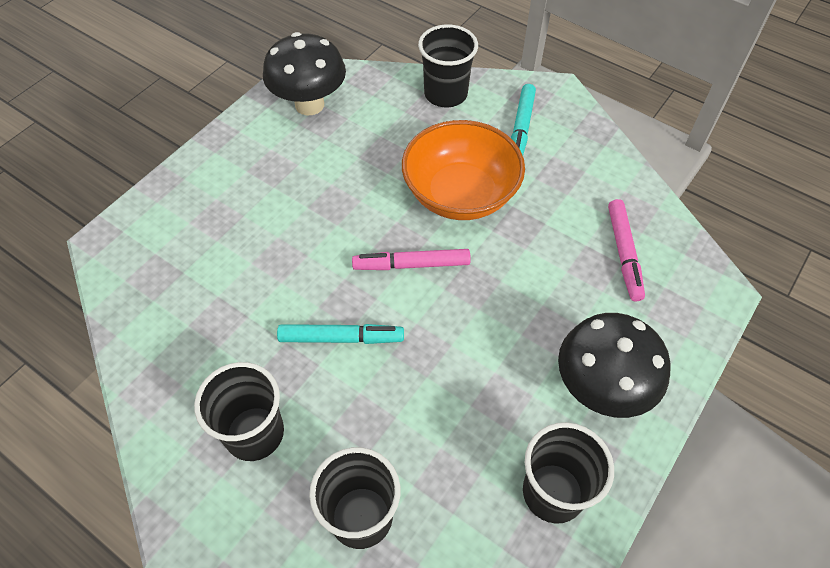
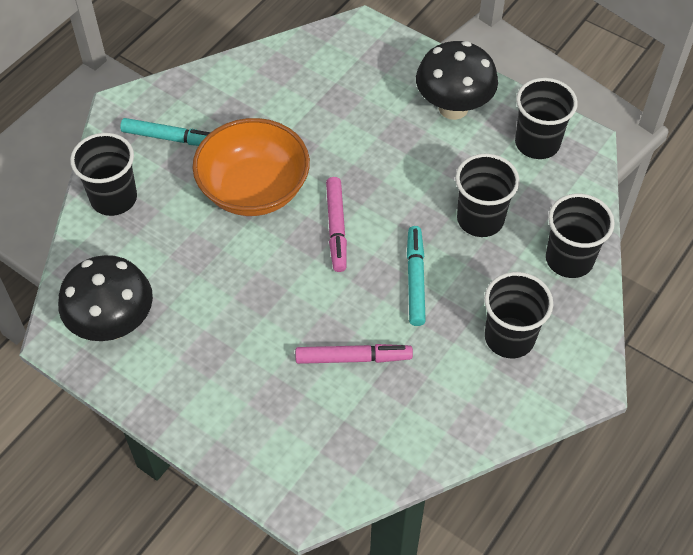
camera: 90 degrees left, 0 degrees up
pink marker [608,199,645,301] -> pink marker moved to [295,344,413,364]
none -> black cup [455,153,520,237]

